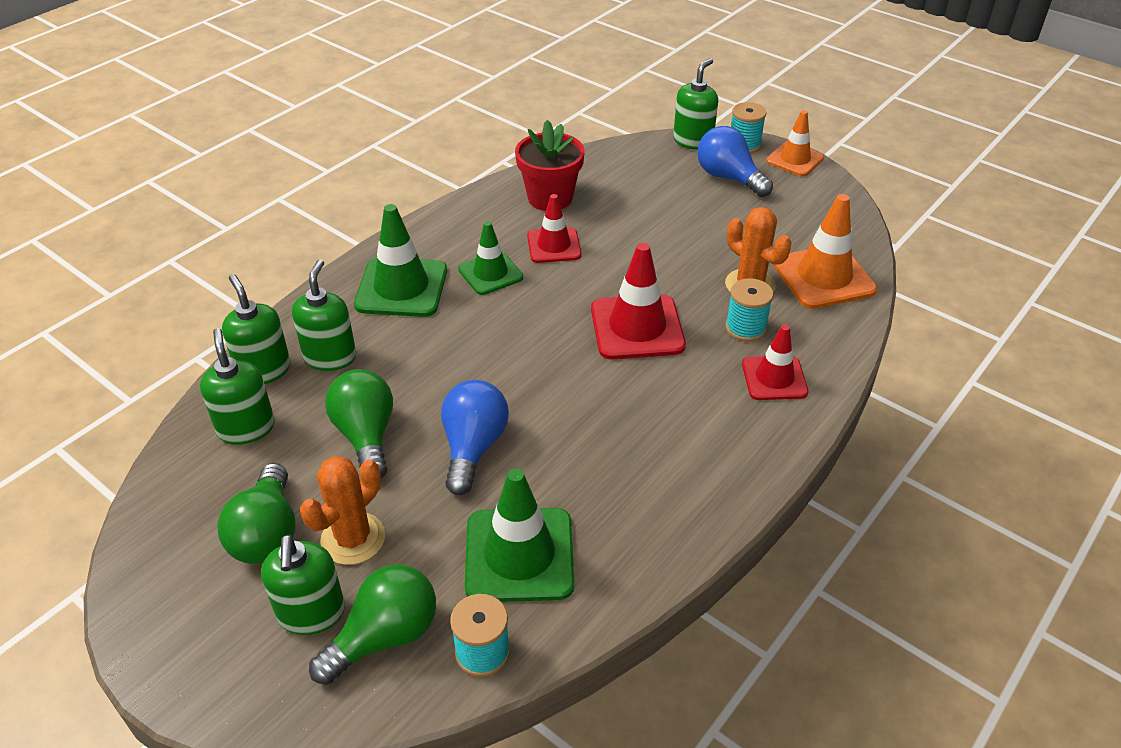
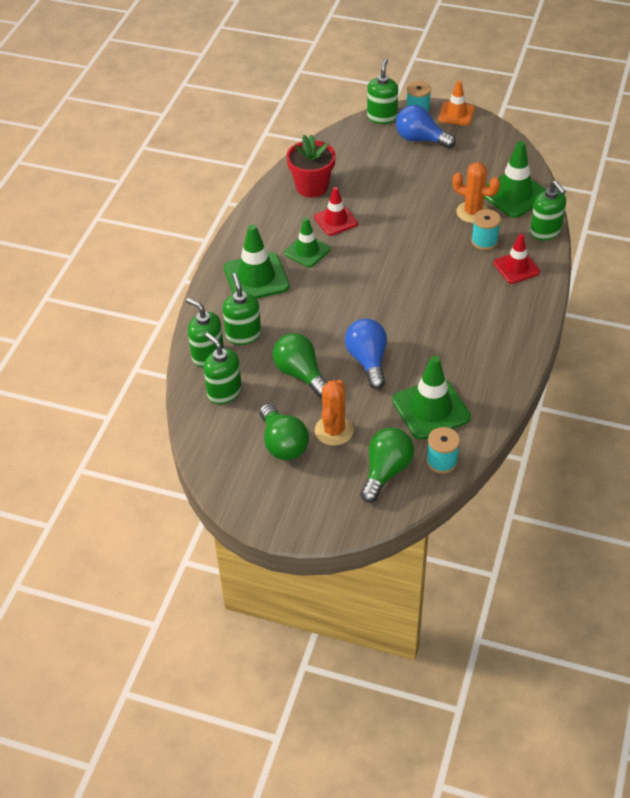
camera: 20 degrees left, 5 degrees up
green soap dispenser [261,535,345,635] -> green soap dispenser moved to [530,181,566,240]
red traffic cone [591,243,686,359] -> none
orange traffic cone [773,194,877,309] -> green traffic cone [484,141,546,218]

